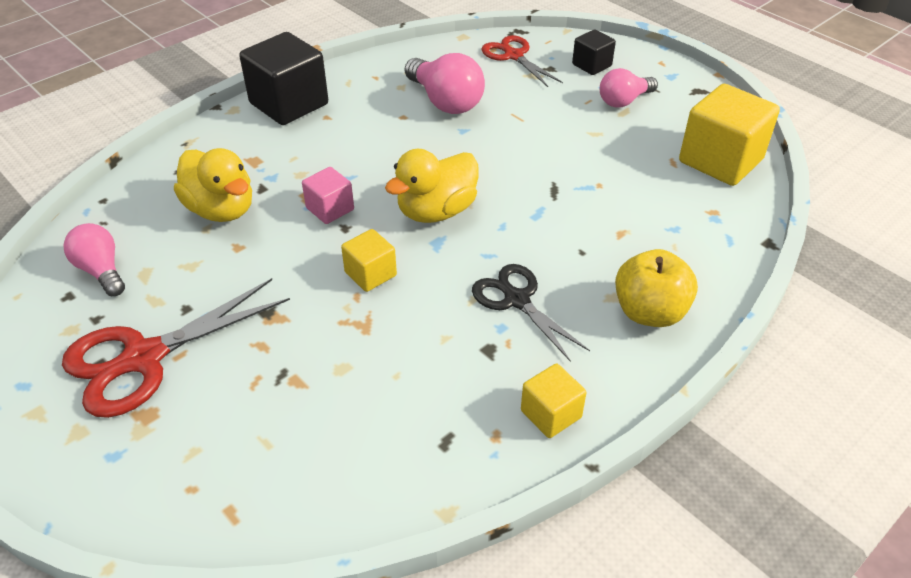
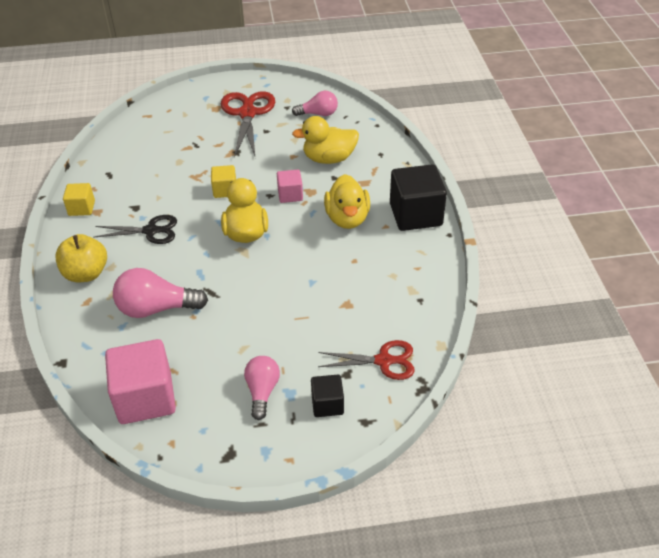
camera: 125 degrees right, 0 degrees up
pink light bulb [405,53,485,114] -> pink light bulb moved to [113,268,208,318]
yellow cube [679,84,780,186] -> pink cube [105,339,176,424]
none -> yellow duck [324,174,370,229]

